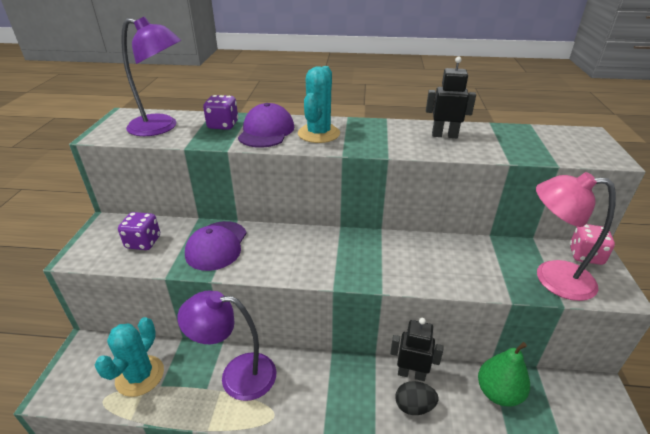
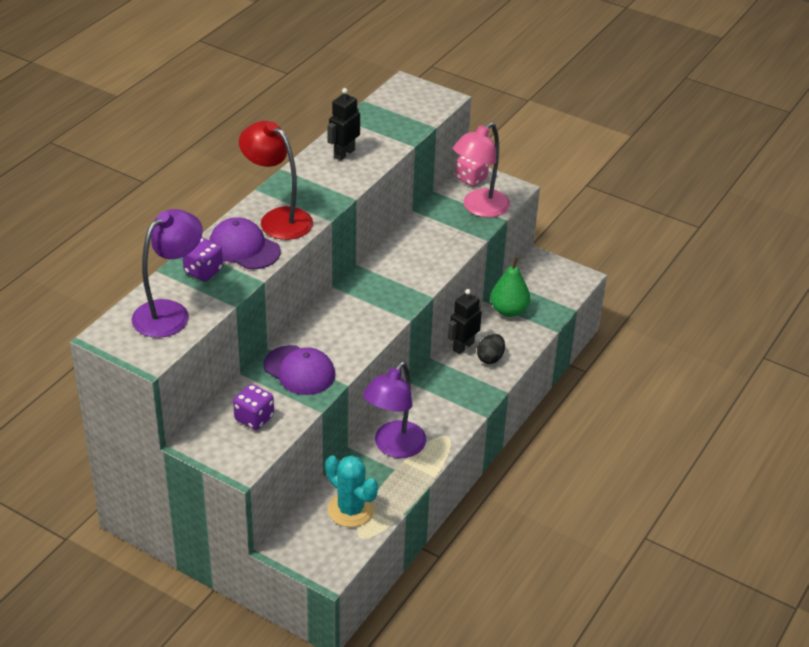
camera: 65 degrees left, 5 degrees up
turquoise cactus [298,66,340,143] -> red lamp [239,121,313,240]

